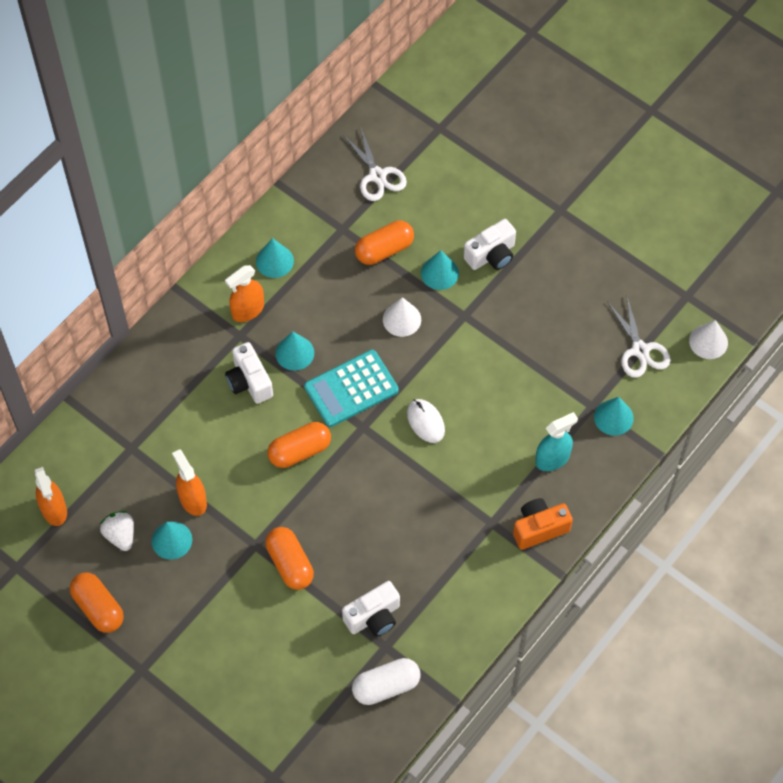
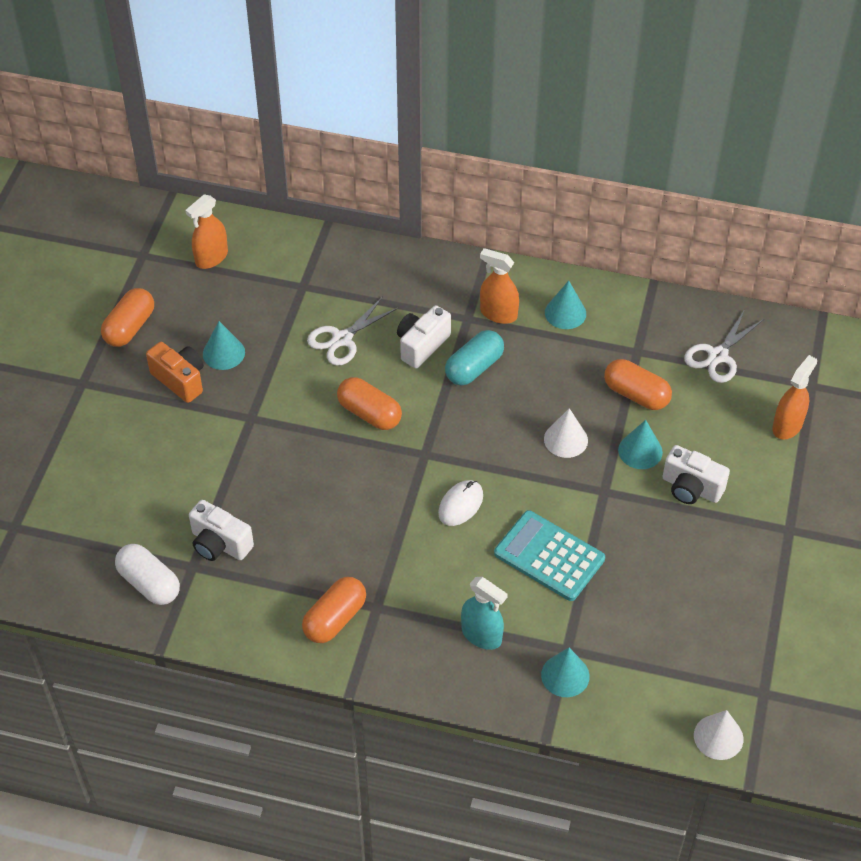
camera: 65 degrees right, 10 degrees down
white strawberry [100,511,134,551] -> none
orange spray bottle [172,449,207,516] -> orange spray bottle moved to [772,355,817,439]
orange capsule [265,527,314,590] -> orange capsule moved to [302,577,366,643]
turquoise cone [275,332,314,371] -> turquoise capsule [445,330,504,385]
turquoise calculator [304,350,399,427] -> turquoise calculator moved to [494,510,605,601]
orange camera [513,498,573,550] -> orange camera moved to [146,342,204,403]
white scissors [607,297,671,378] -> white scissors moved to [307,297,399,366]

